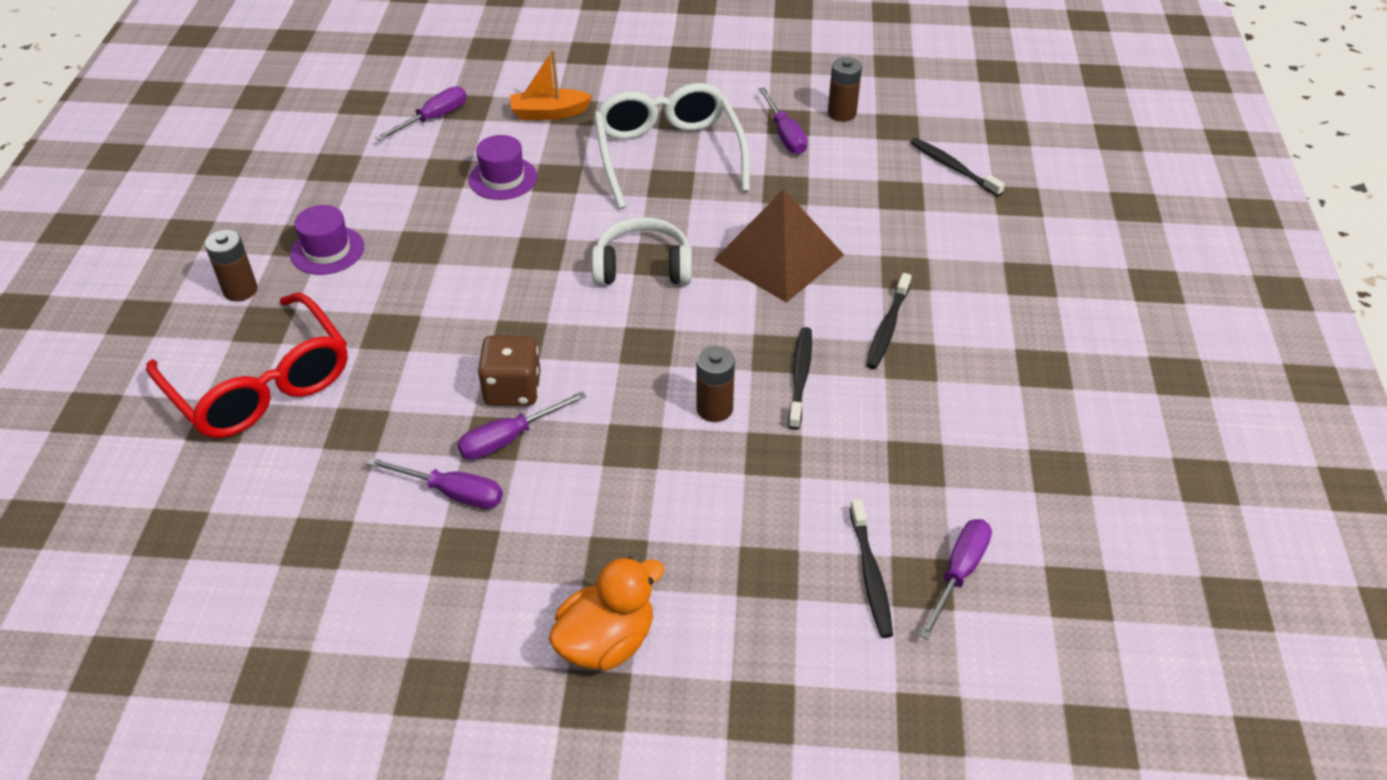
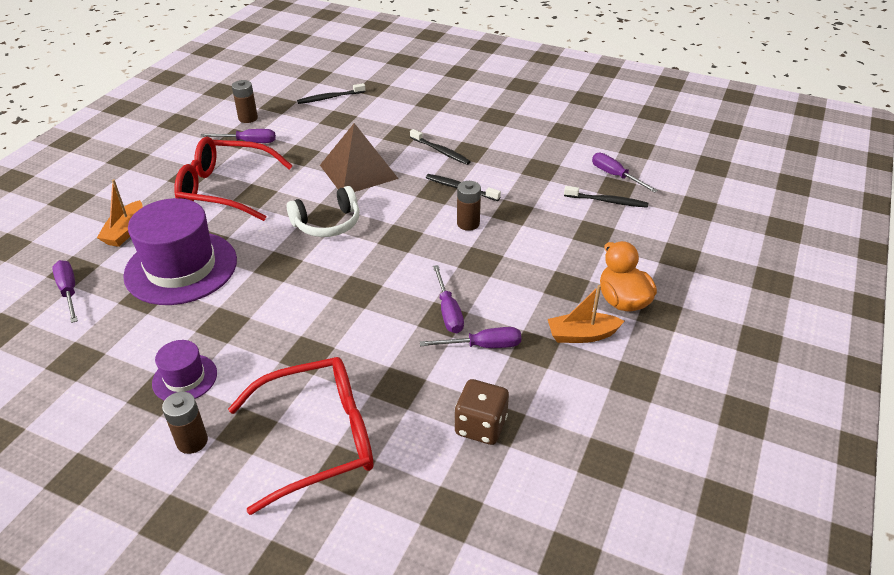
camera: 70 degrees left, 5 degrees down
purple screwdriver [367,457,503,509] -> purple screwdriver turned 45 degrees clockwise [420,327,521,348]
purple hat [469,135,537,200] -> purple hat [123,198,237,305], size x2.01
brown dice [478,336,540,406] -> brown dice moved to [455,379,509,445]
white headphones [592,217,692,285] -> white headphones turned 135 degrees counterclockwise [287,186,359,237]
white glasses [594,83,750,209] -> red glasses [174,137,293,221]
none -> orange boat [548,285,624,343]

